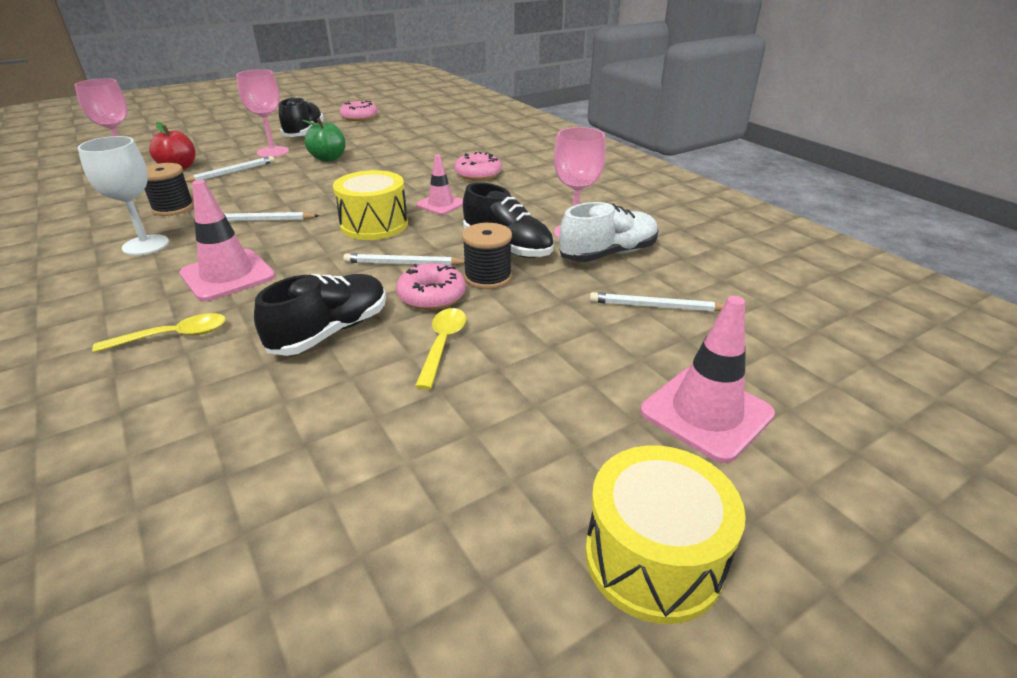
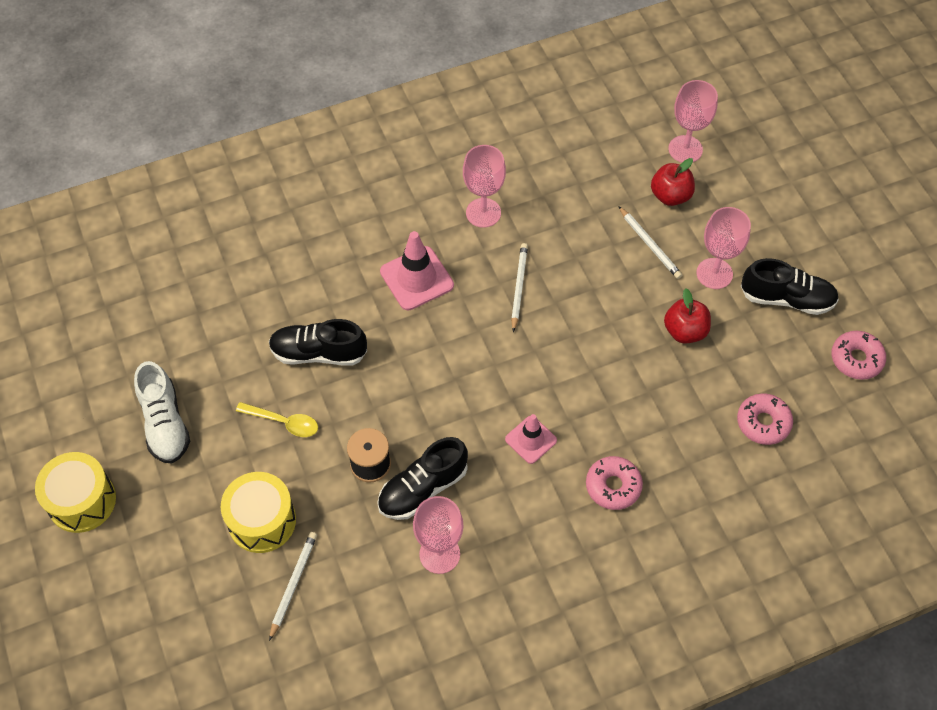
camera: 100 degrees right, 25 degrees up
white goblet [77,136,169,255] -> pink goblet [463,145,506,228]
yellow spoon [92,313,226,353] -> none
black spool [145,163,194,216] -> none
black shoe [254,274,386,356] -> black shoe turned 135 degrees clockwise [269,319,367,366]
green apple [302,118,346,162] -> red apple [664,288,711,344]
yellow drum [333,170,408,240] -> yellow drum moved to [221,472,296,553]
white pencil [343,253,465,266] -> none
pink donut [396,263,466,310] -> pink donut moved to [737,393,793,445]
white shoe [559,202,659,262] -> white shoe moved to [134,361,190,464]
pink traffic cone [640,296,775,463] -> none

